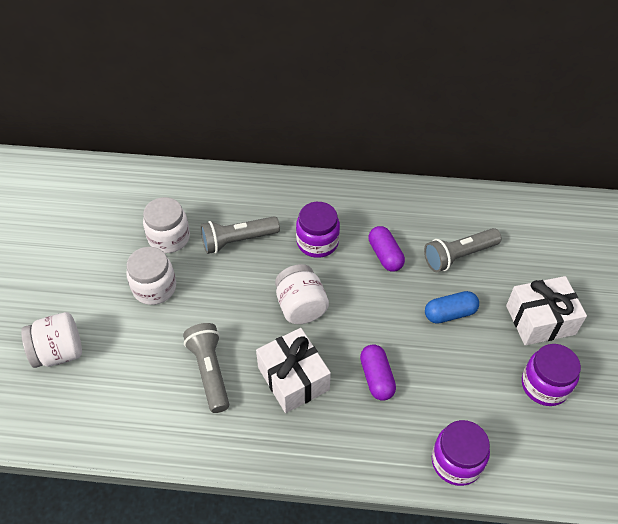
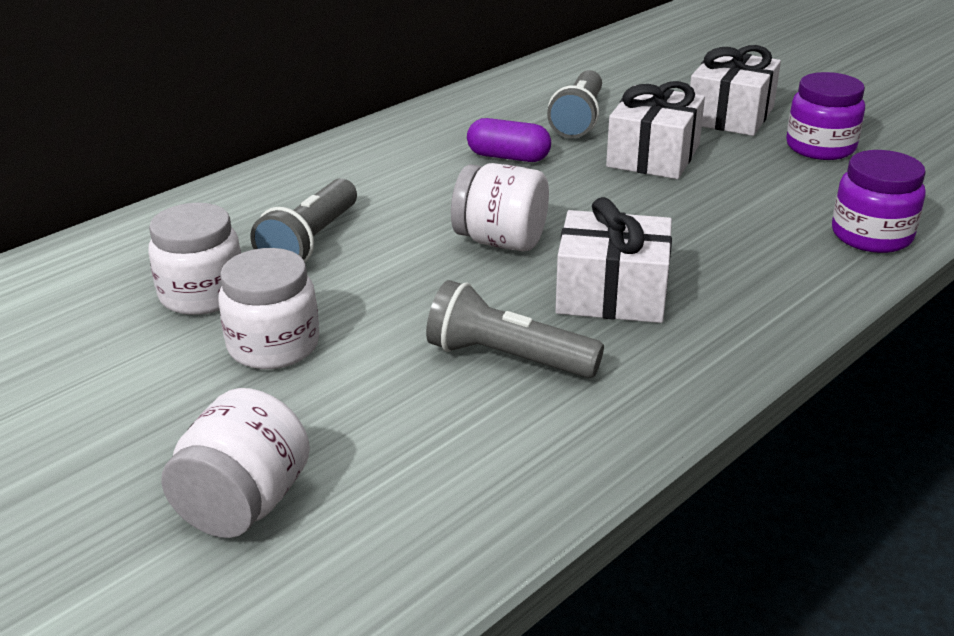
camera: 50 degrees left, 20 degrees down
purple jar [296,202,340,258] -> none
purple capsule [360,344,396,400] -> none
blue capsule [425,291,479,324] -> white gift [606,81,705,179]

